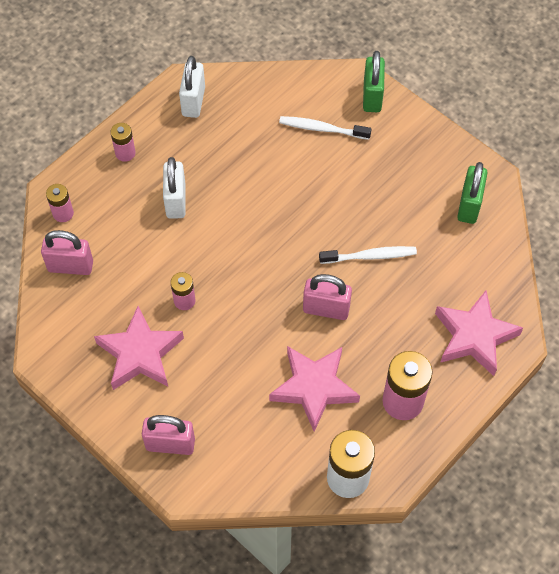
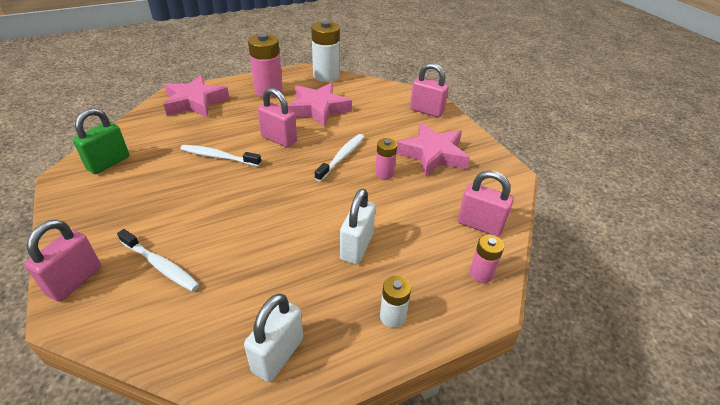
camera: 160 degrees left, 20 degrees down
pink battery [110,123,136,162] -> white battery [380,276,411,328]
green padlock [363,51,385,112] -> pink padlock [24,219,101,302]
none -> white toothbrush [315,134,364,182]

